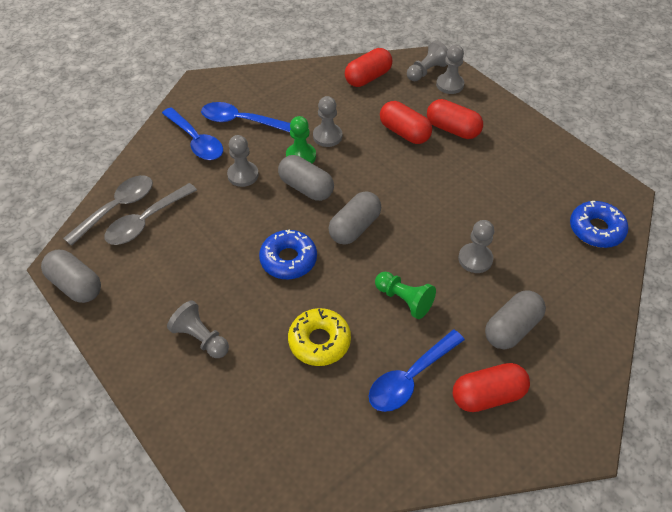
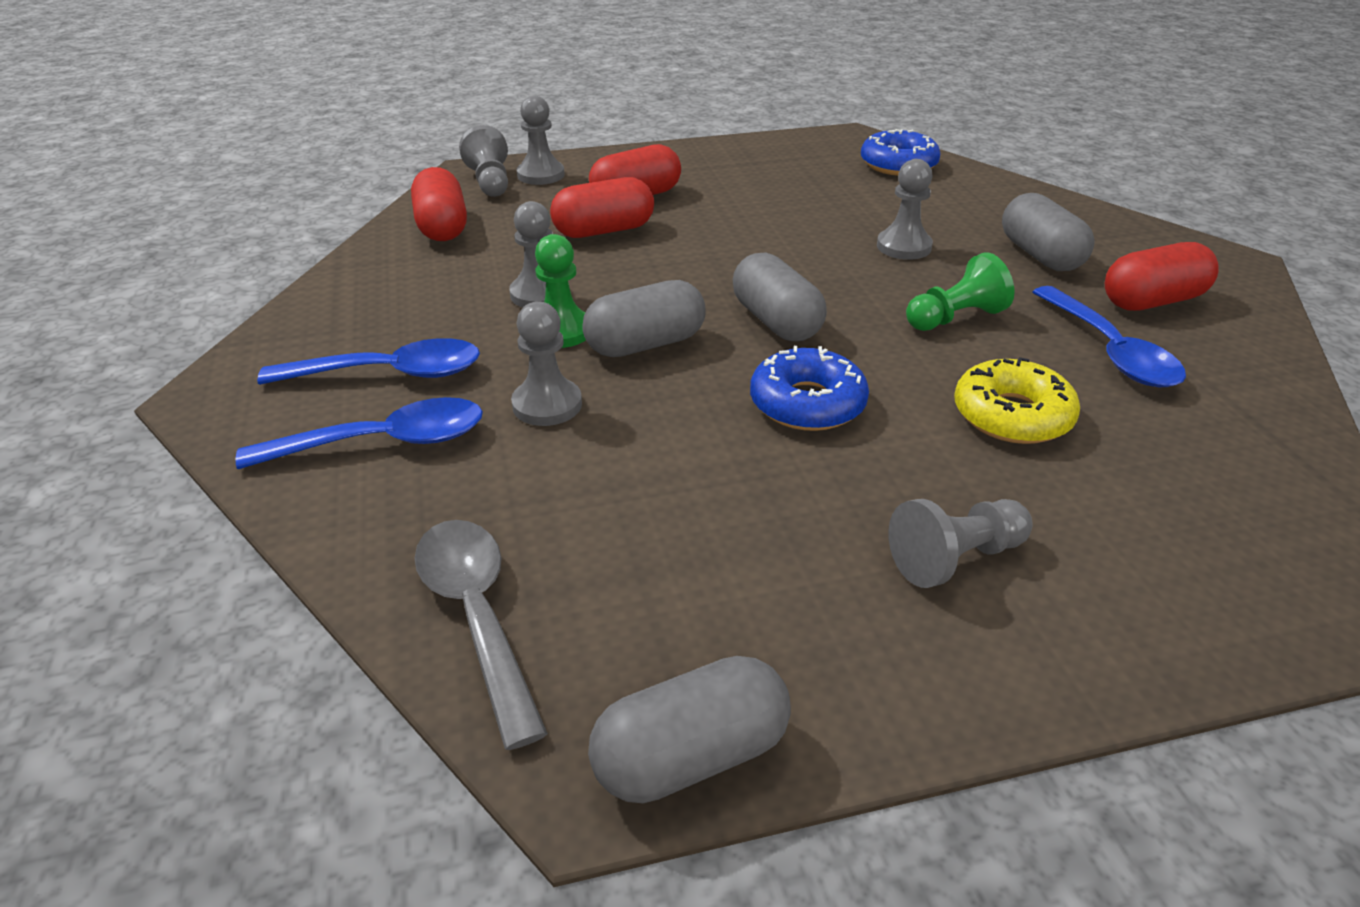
camera: 65 degrees left, 15 degrees down
grey spoon [105,183,197,245] -> none
blue spoon [201,102,290,132] -> blue spoon turned 135 degrees counterclockwise [257,338,480,385]
red capsule [453,363,530,412] -> red capsule turned 60 degrees clockwise [1105,242,1219,311]

